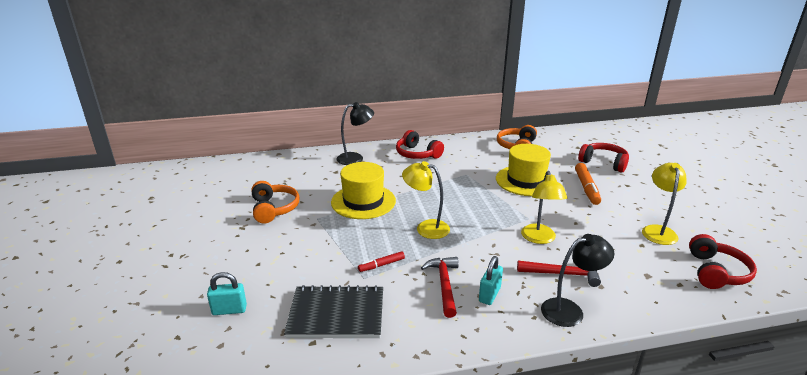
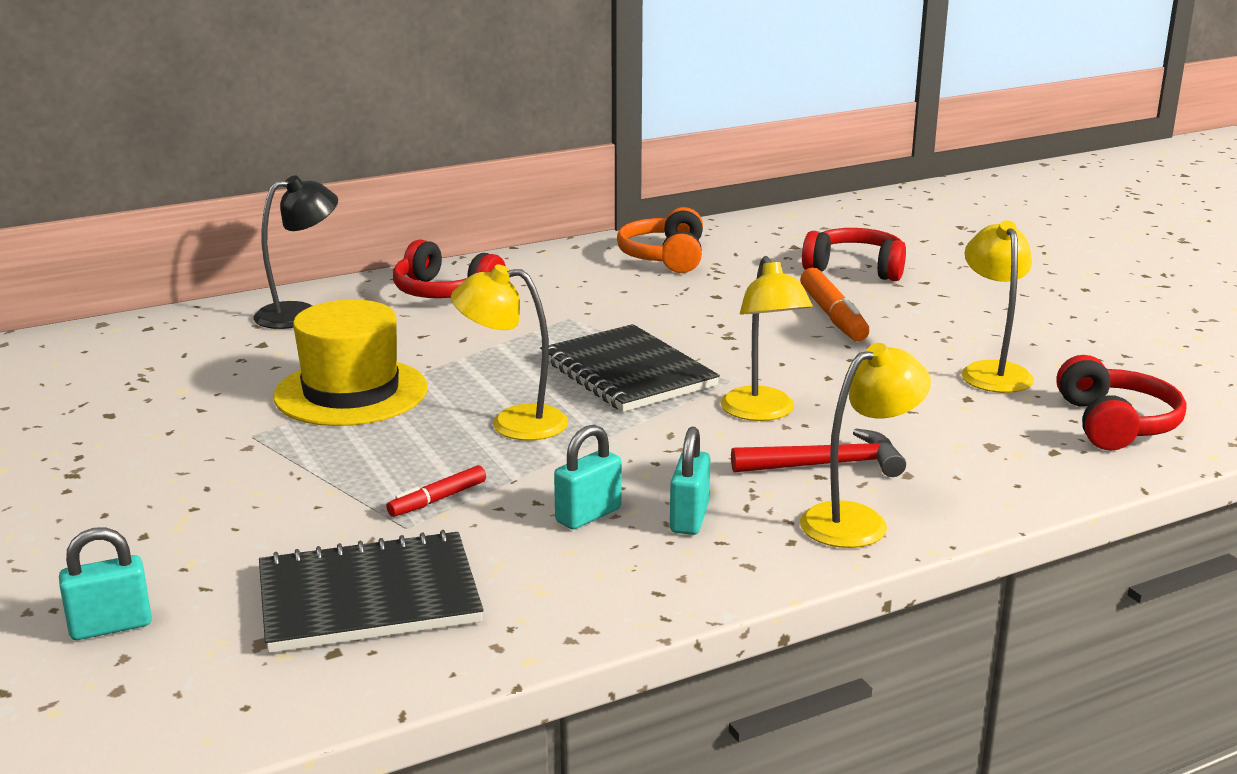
camera: 15 degrees left, 5 degrees down
orange headphones [251,181,300,224] -> none
red hammer [421,257,459,318] -> turquoise padlock [554,425,622,529]
yellow hat [496,144,557,196] -> none
black lamp [541,234,614,327] -> yellow lamp [800,343,931,548]
none -> black notebook [540,324,720,412]

